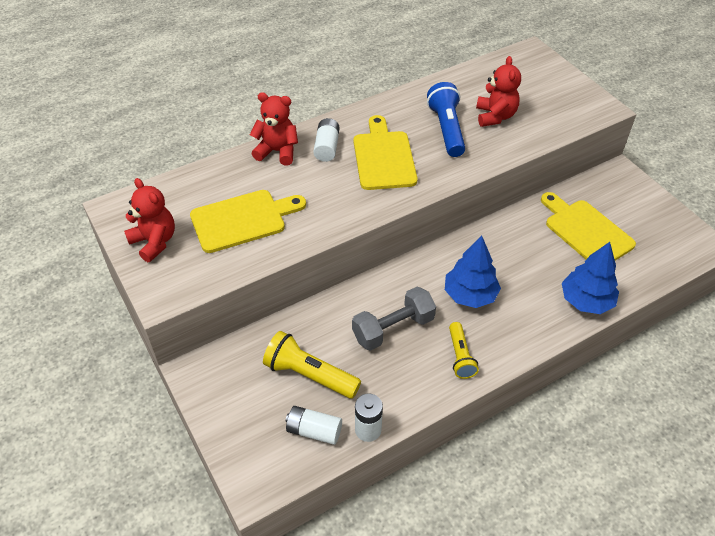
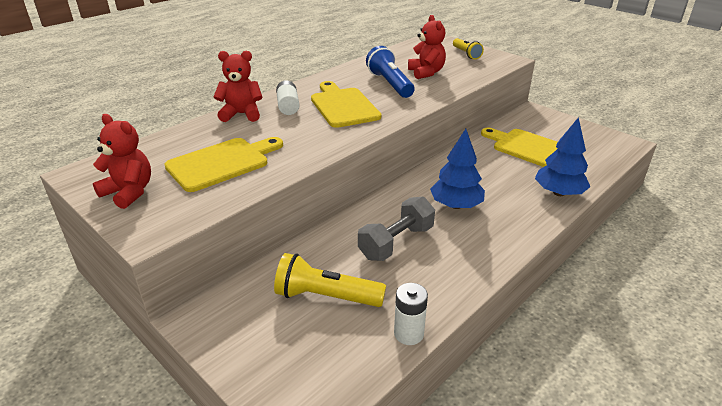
camera: 15 degrees left, 15 degrees down
white battery [285,406,342,445] -> none
yellow flashlight [449,322,479,379] -> yellow flashlight moved to [453,38,484,59]

